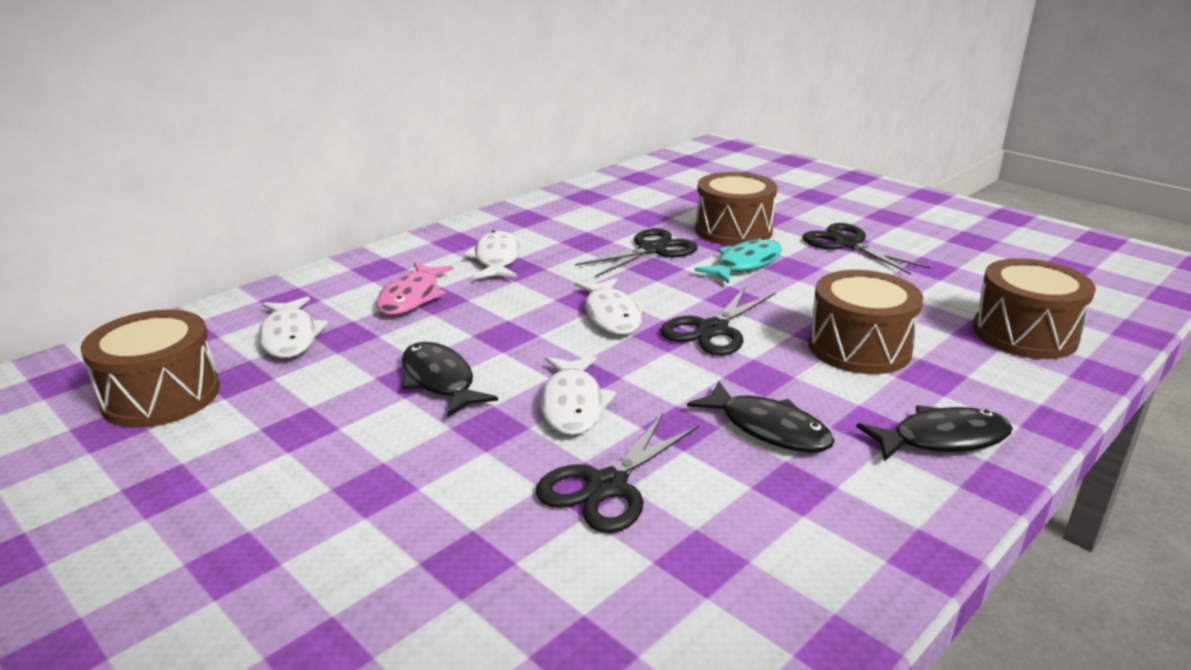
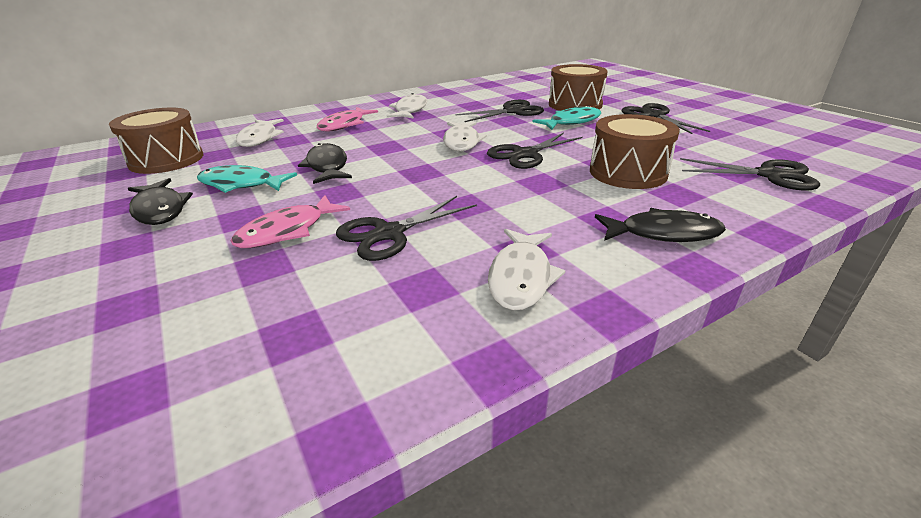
camera: 15 degrees right, 5 degrees up
white fish [540,356,616,435] -> white fish moved to [488,229,565,310]
black fish [687,381,835,453] -> black fish moved to [128,178,193,225]
brown drum [973,258,1096,359] -> black scissors [680,158,820,191]
none -> turquoise fish [197,165,297,193]
none -> pink fish [231,195,350,248]

